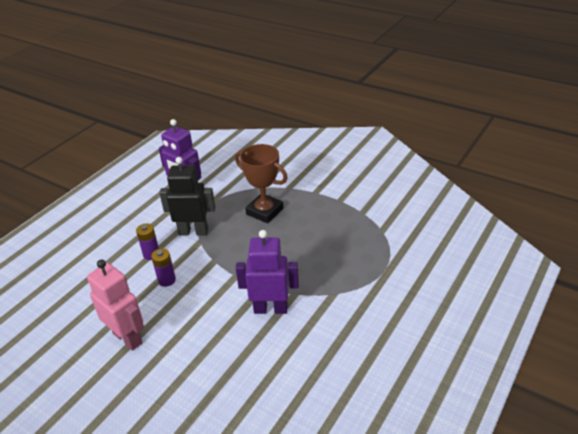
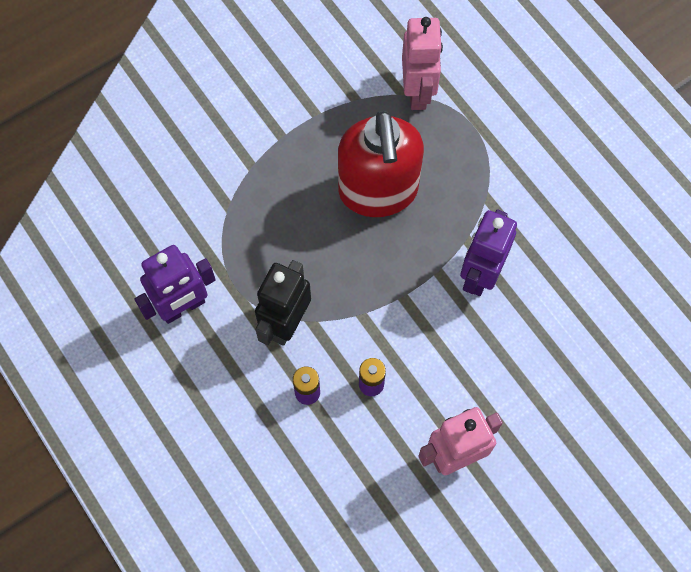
camera: 70 degrees left, 30 degrees up
brown trophy [235,144,288,223] -> none
none -> red soap dispenser [338,110,424,217]
none -> pink robot [402,17,443,110]

